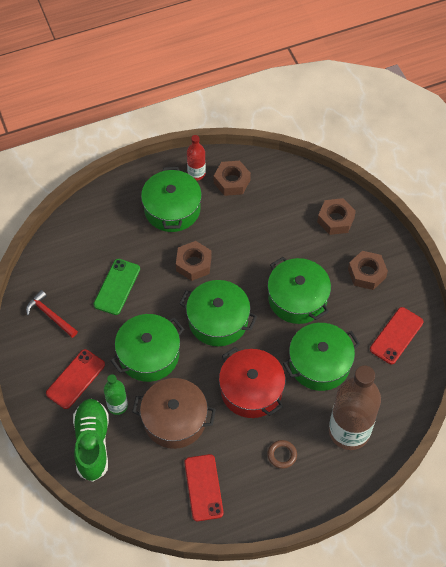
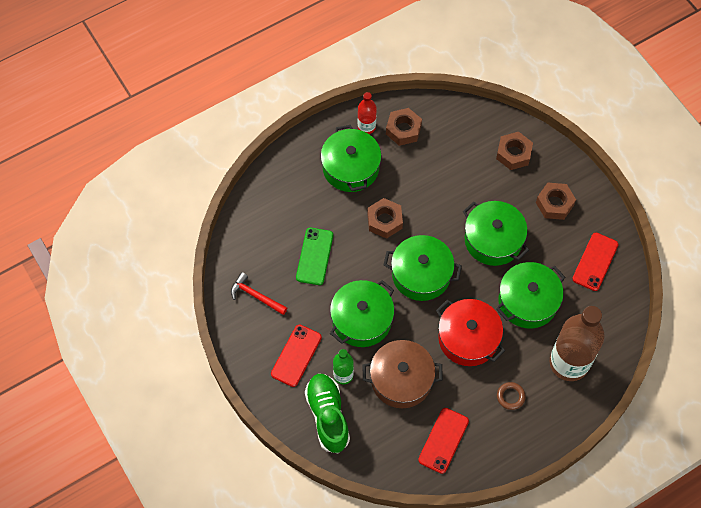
camera: 10 degrees left, 5 degrees up
red phone [184,454,224,521] -> red phone turned 45 degrees clockwise [418,408,469,474]

